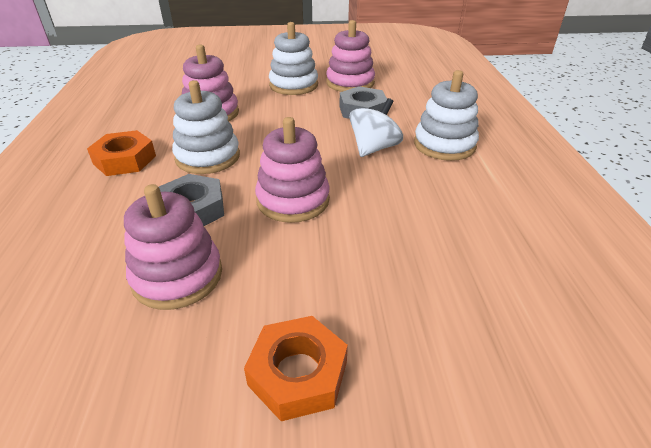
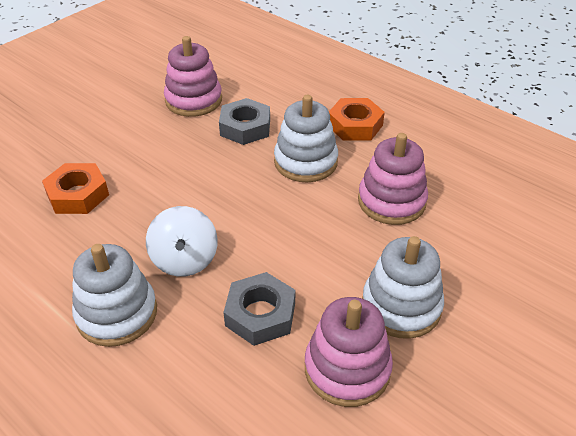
camera: 135 degrees right, 5 degrees up
orange nut [244,316,348,421] -> orange nut moved to [42,163,109,214]
pink stacking toy [255,117,330,223] -> none

